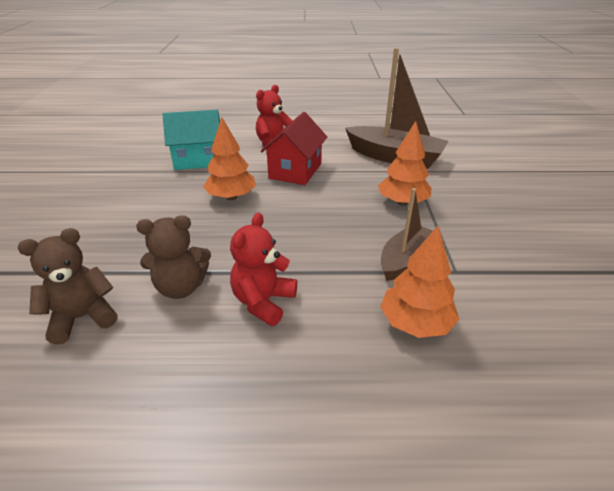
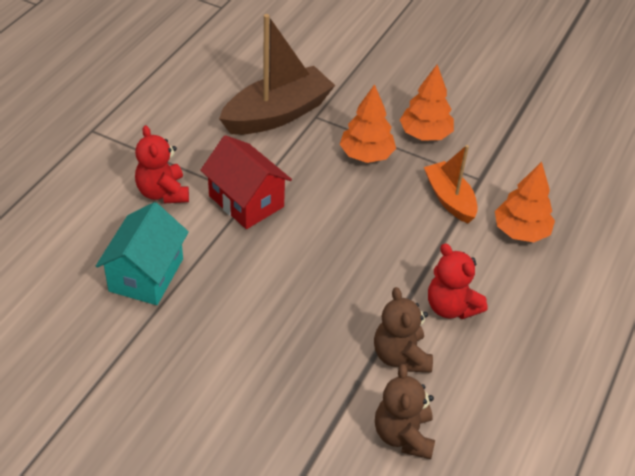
camera: 65 degrees left, 10 degrees up
brown teddy bear [136,215,211,299] -> brown teddy bear turned 150 degrees clockwise [374,287,433,372]
orange tree [203,117,256,200] -> orange tree moved to [400,64,454,141]
brown boat [381,188,433,281] -> orange boat [424,145,478,223]

